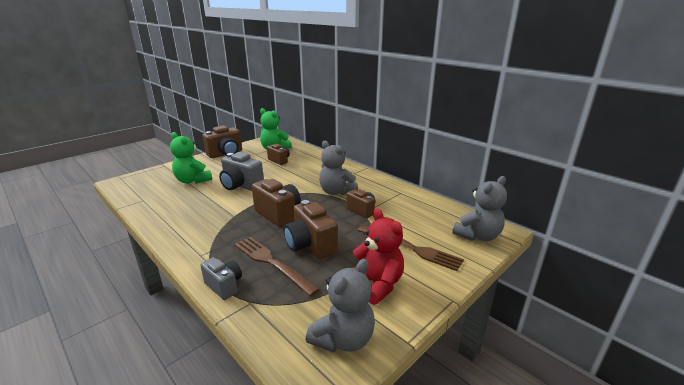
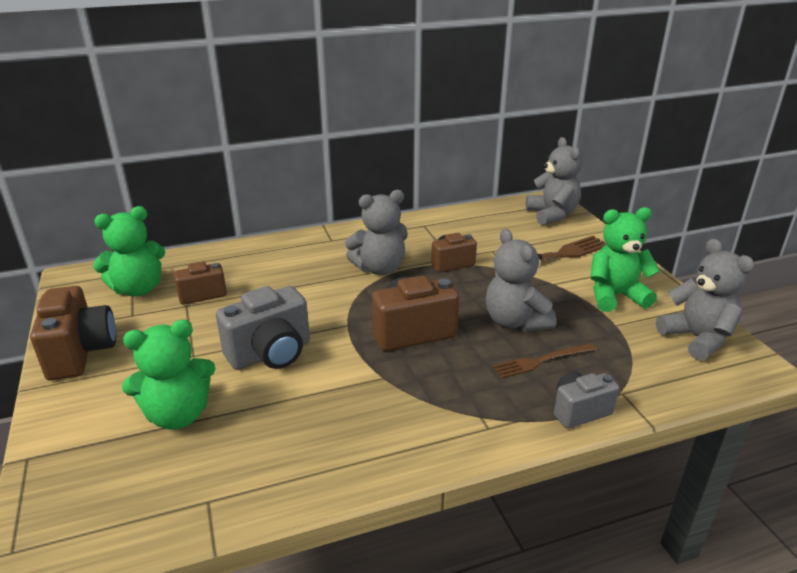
camera: 65 degrees left, 5 degrees up
brown fork [235,237,320,297] -> brown fork [493,343,597,378], size x0.65
brown camera [284,200,338,259] -> grey teddy bear [486,229,556,332]
red teddy bear [352,208,404,305] -> green teddy bear [590,207,660,312]

